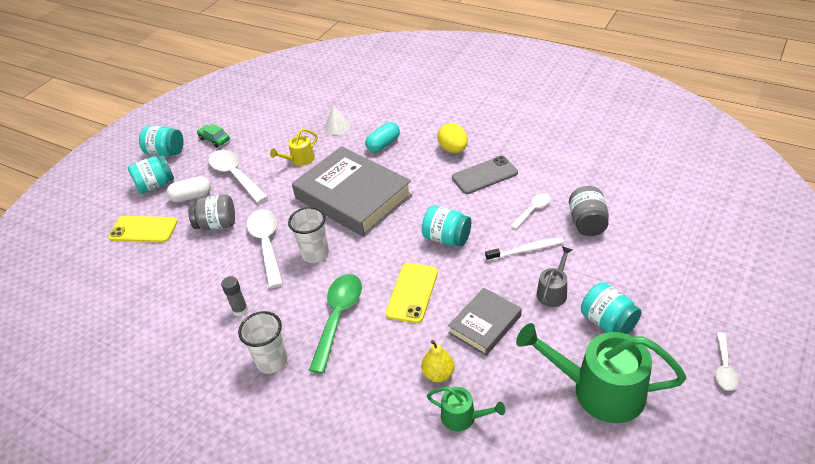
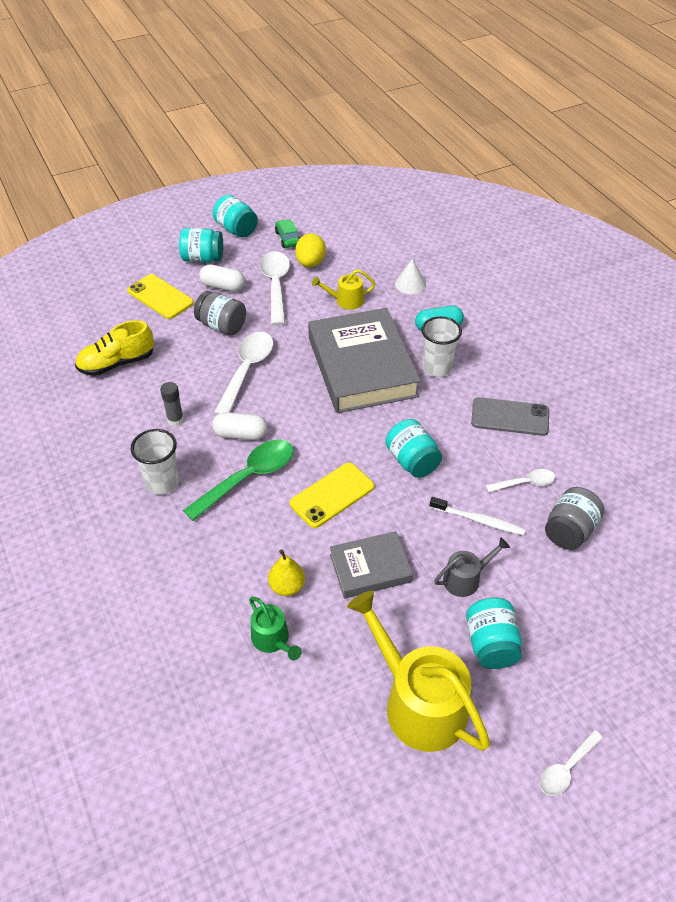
camera: 30 degrees right, 5 degrees up
white cup [288,207,329,263] -> white cup moved to [421,316,462,377]
yellow egg [437,123,468,153] -> yellow egg moved to [295,233,326,267]
green watering can [516,323,686,423] -> yellow watering can [347,590,490,752]
none -> yellow shoe [75,320,154,376]
none -> white capsule [212,412,268,440]

